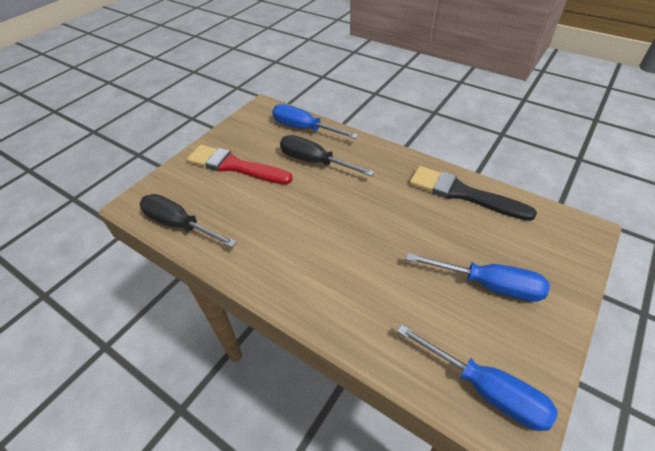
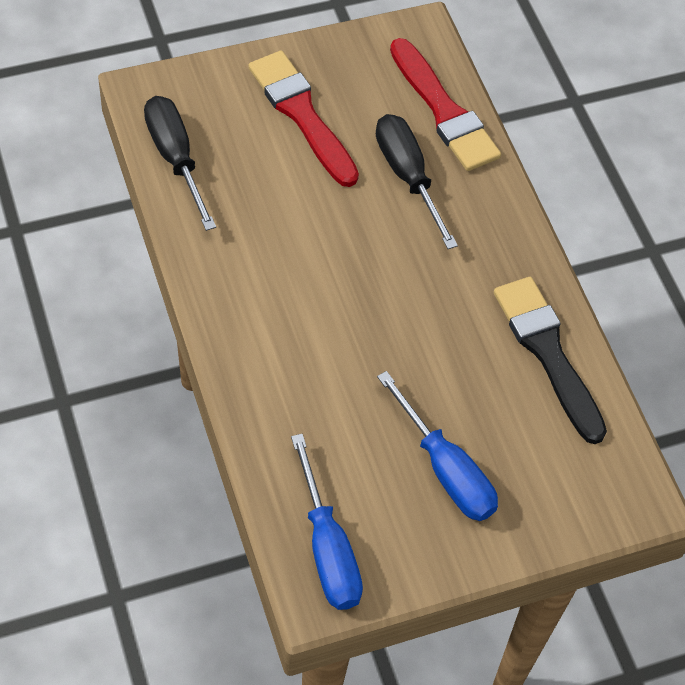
camera: 30 degrees right, 10 degrees up
blue screwdriver [272,104,359,139] -> red brush [390,38,501,171]

